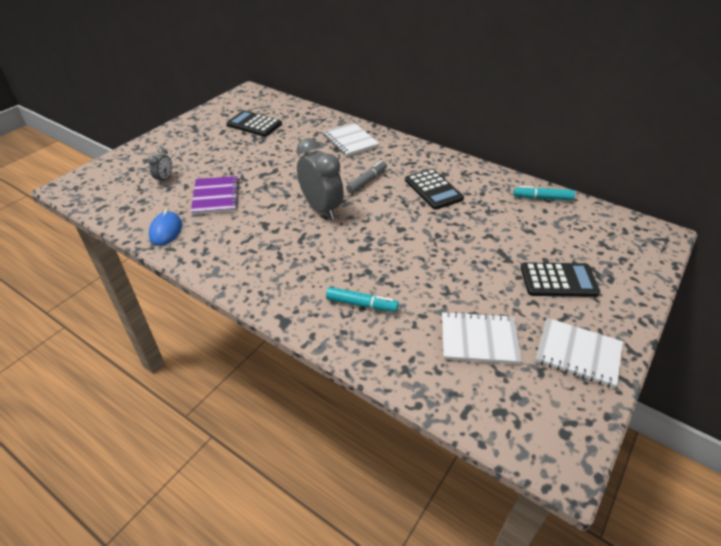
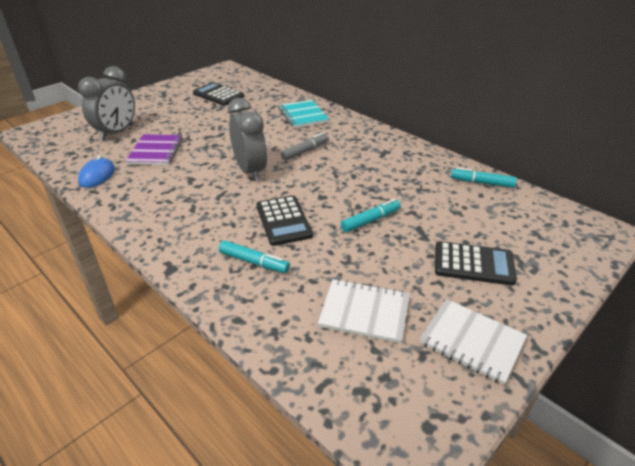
camera: 10 degrees right, 5 degrees down
grey clock [148,148,172,184] -> grey clock [78,66,135,141], size x2.09
white notebook [323,123,379,156] -> turquoise notebook [279,100,329,128]
black calculator [405,169,464,210] -> black calculator moved to [256,195,313,246]
none -> turquoise marker [341,199,401,232]

